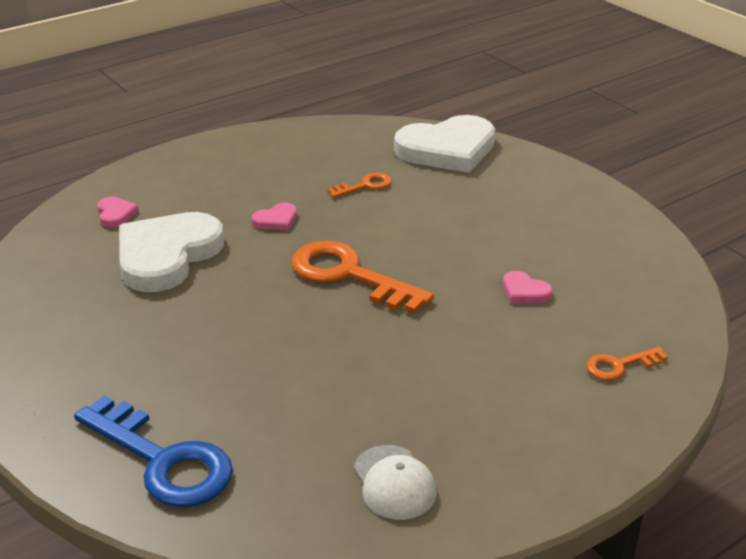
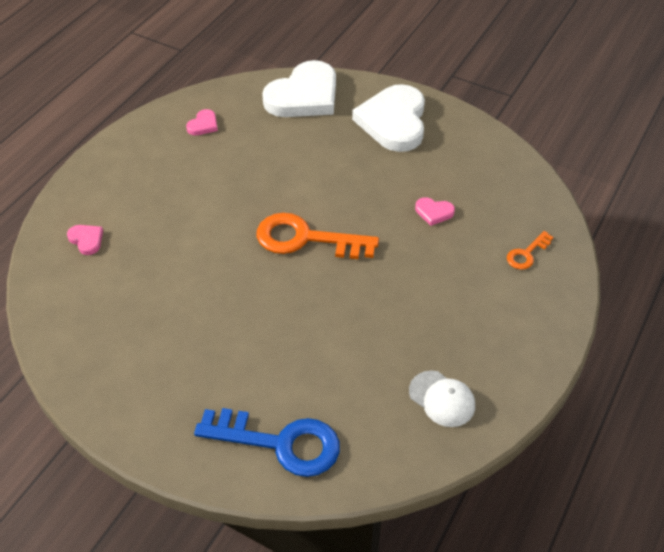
camera: 25 degrees left, 15 degrees up
white heart [119,212,224,292] -> white heart moved to [352,84,425,152]
pink heart [252,203,297,231] -> pink heart moved to [186,109,218,135]
orange key [328,173,392,198] -> none

